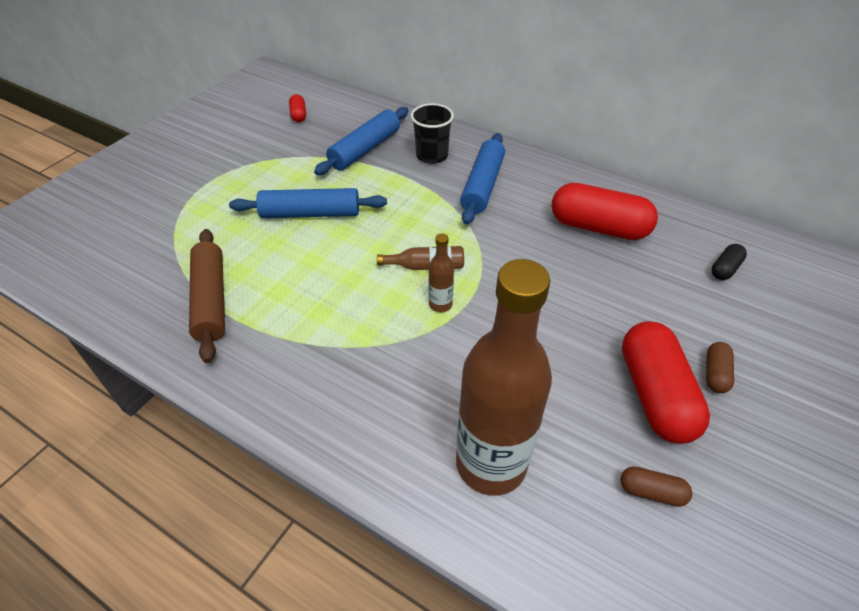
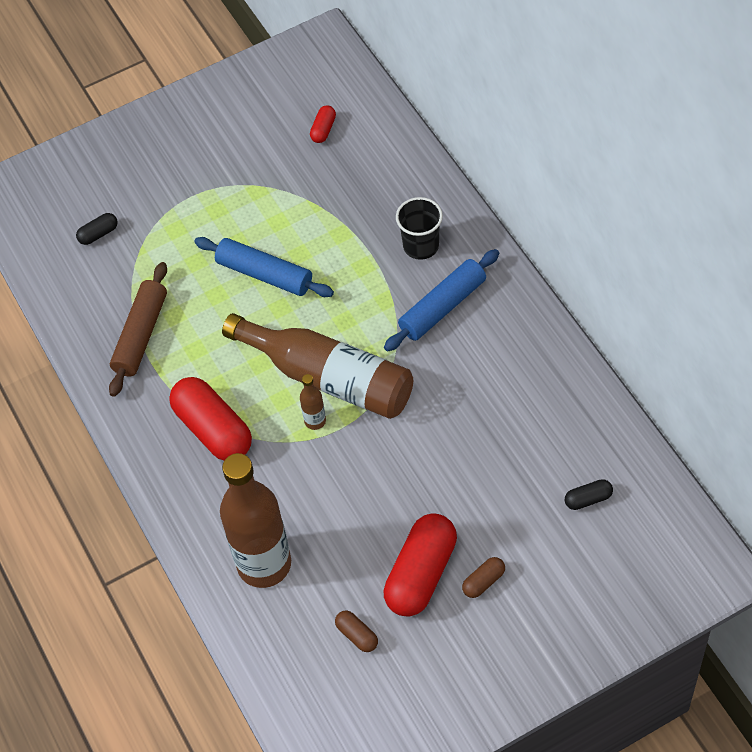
camera: 35 degrees right, 10 degrees up
blue rolling pin [314,107,409,175] -> none
brown bottle [377,246,464,270] -> brown bottle [222,313,413,419], size x2.42
red capsule [551,183,658,240] -> red capsule moved to [169,377,252,461]
none -> black capsule [76,213,118,245]

